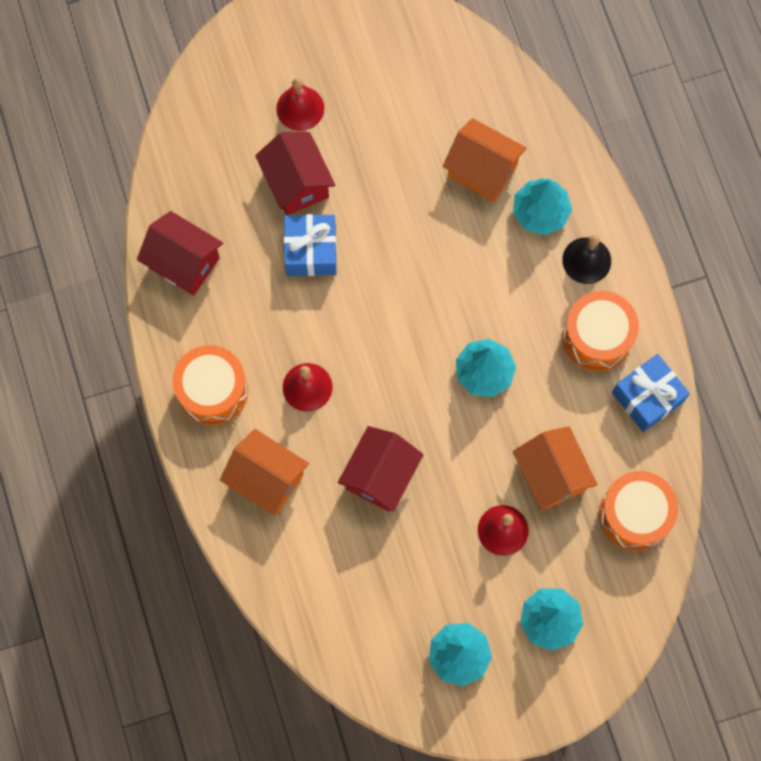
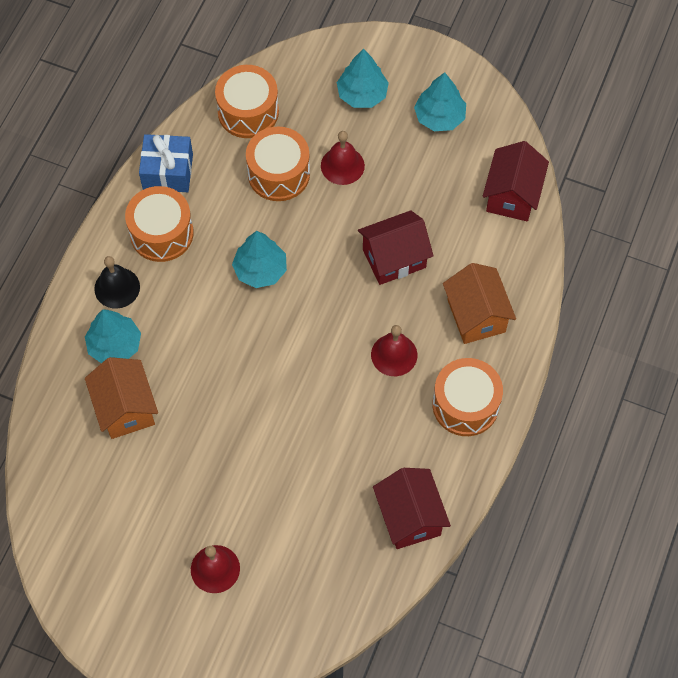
camera: 140 degrees left, 10 degrees down
red house [255,132,335,215] -> red house moved to [483,141,549,221]
blue gift [284,214,337,276] -> none
orange house [513,426,597,510] -> orange drum [246,127,310,201]

